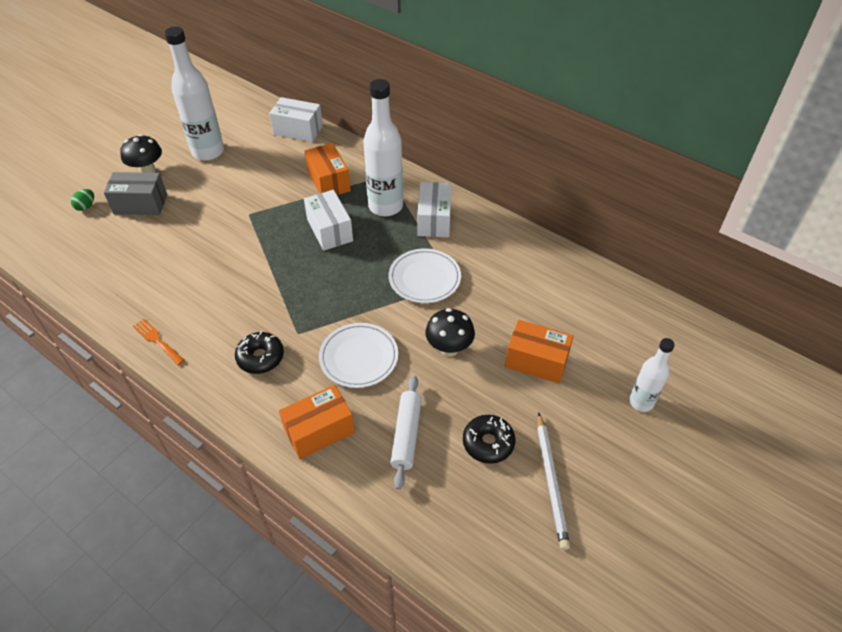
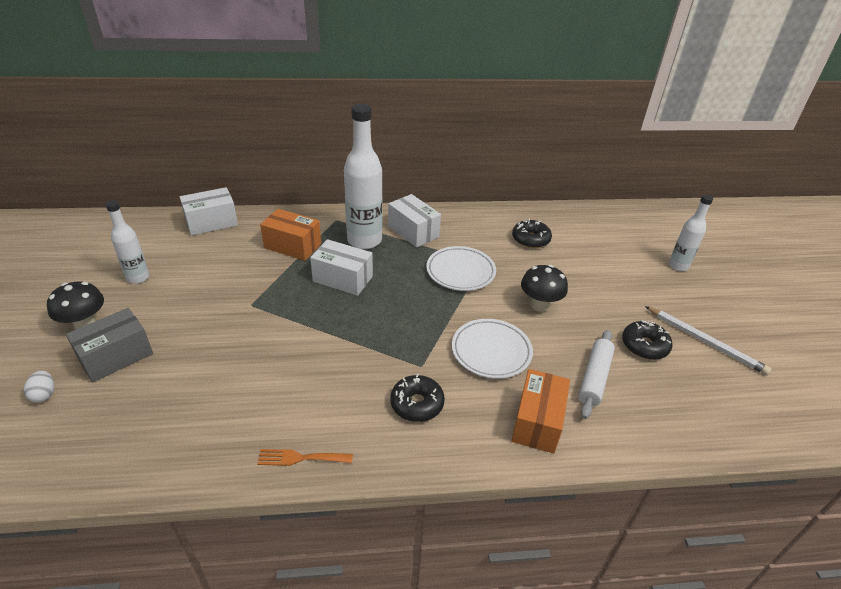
camera: 45 degrees left, 10 degrees down
green egg [71,189,94,211] -> white egg [23,370,54,403]
white bottle [165,27,224,161] -> white bottle [106,200,150,284], size x0.57
white rolling pin [390,376,422,490] -> white rolling pin turned 60 degrees clockwise [579,330,615,419]
orange box [505,320,574,384] -> none
none -> black donut [512,219,552,248]

